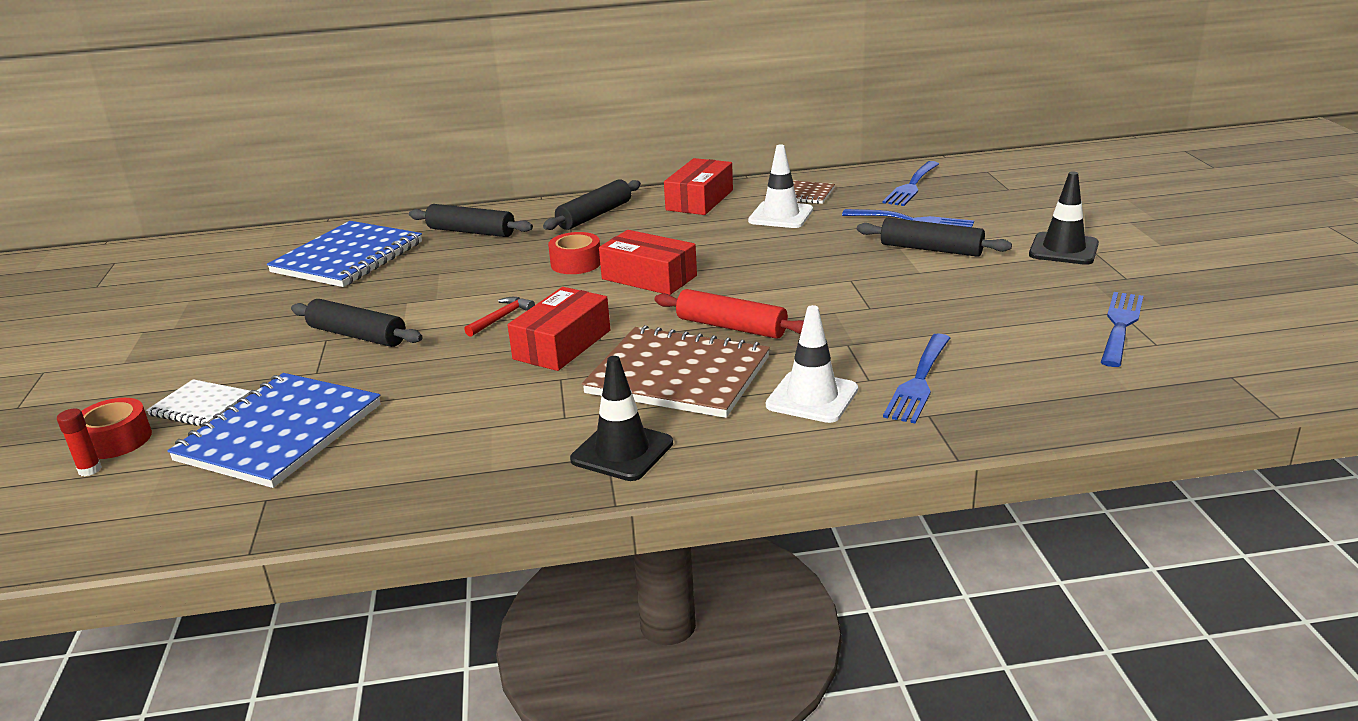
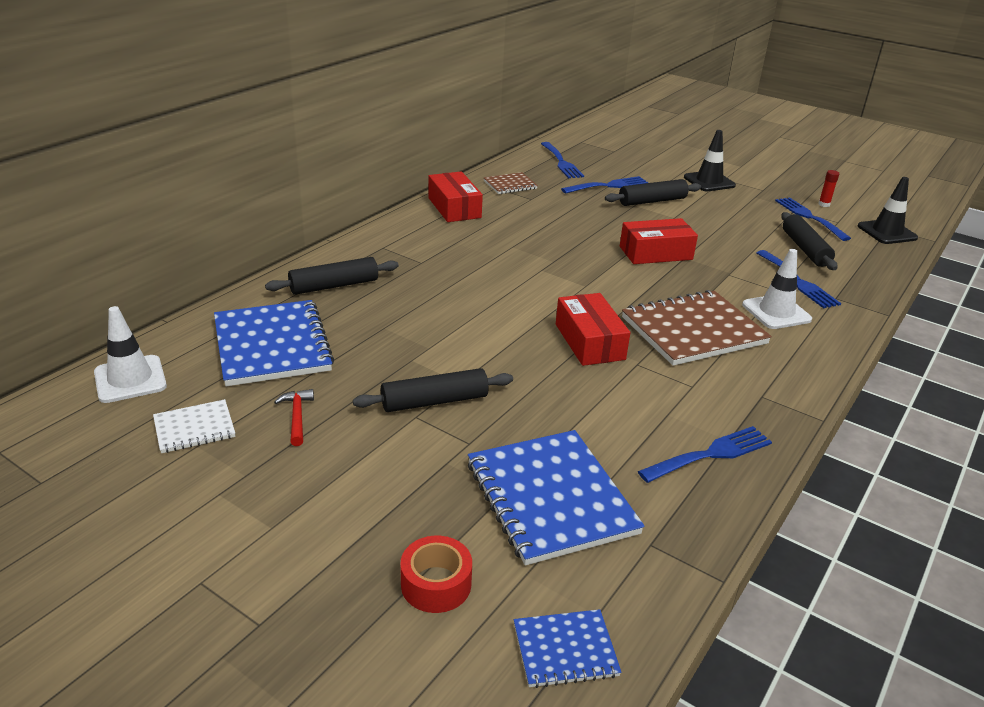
camera: 50 degrees left, 5 degrees up
red glue stick [57,408,102,476] -> red glue stick moved to [818,170,839,207]
white notebook [146,379,250,427] -> white notebook moved to [153,399,235,453]
red hammer [464,297,535,337] -> red hammer moved to [274,389,314,446]
black rolling pin [543,179,641,230] -> black rolling pin moved to [781,212,837,270]
red tape [548,232,600,274] -> none
black traffic cone [570,356,673,481] -> black traffic cone moved to [858,177,918,244]
red box [599,230,697,295] -> red box moved to [620,218,698,264]
red rolling pin [654,289,804,339] -> none
white traffic cone [748,144,813,228] -> white traffic cone moved to [94,306,167,403]
none -> blue notebook [514,609,621,688]
none -> blue fork [638,426,772,483]

